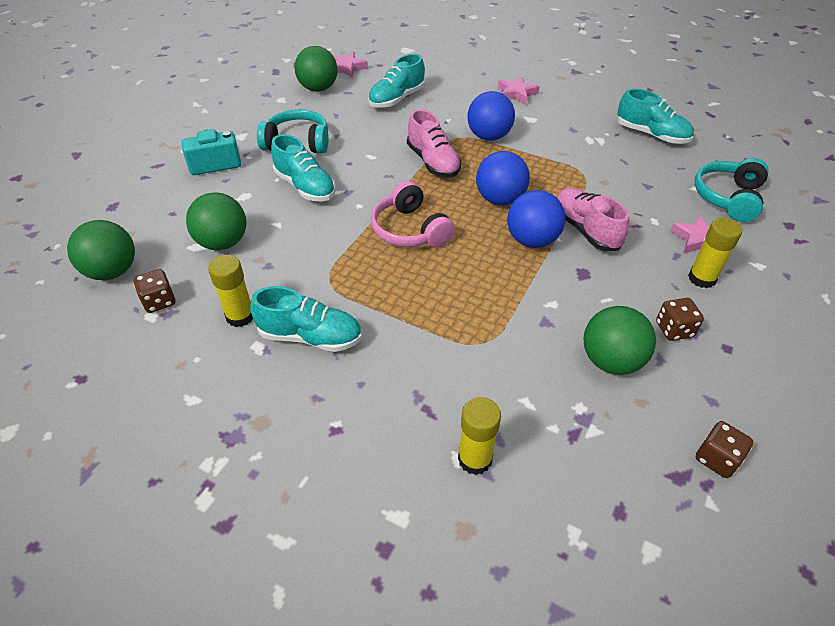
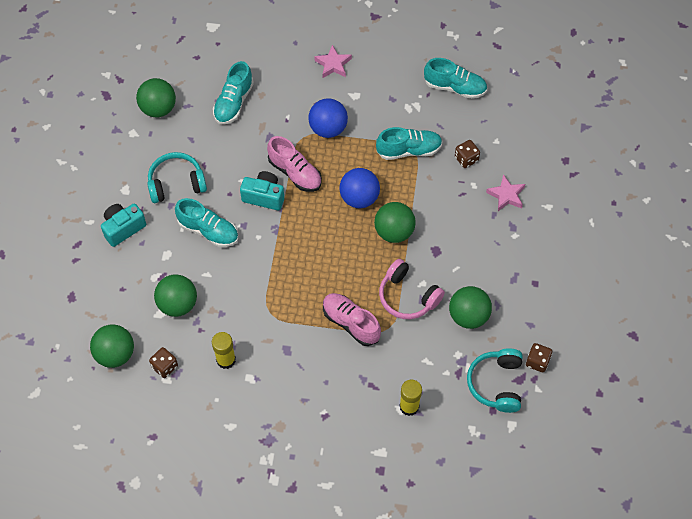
camera: 20 degrees left, 15 degrees up
turquoise shoe [250,286,362,352] -> turquoise shoe moved to [376,127,443,160]
pink star [333,52,368,78] -> none
pink headphones [371,181,455,247] -> pink headphones moved to [379,259,445,319]
blue ball [507,190,566,248] -> green ball [374,202,416,243]
pink shoe [557,188,629,251] -> pink shoe moved to [323,293,381,346]
brown dice [656,298,704,341] -> brown dice moved to [455,140,480,168]
yellow glue stick [688,218,742,288] -> none
turquoise headphones [694,158,768,222] -> turquoise headphones moved to [467,348,523,413]
none -> turquoise camera [240,171,284,210]

